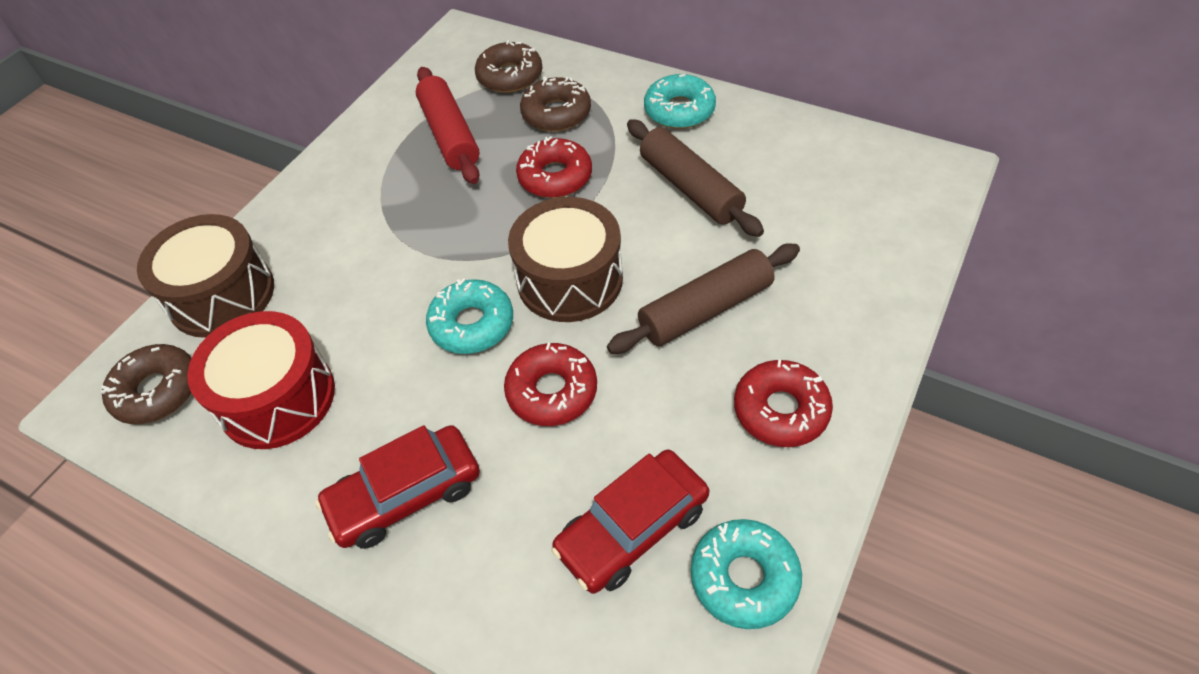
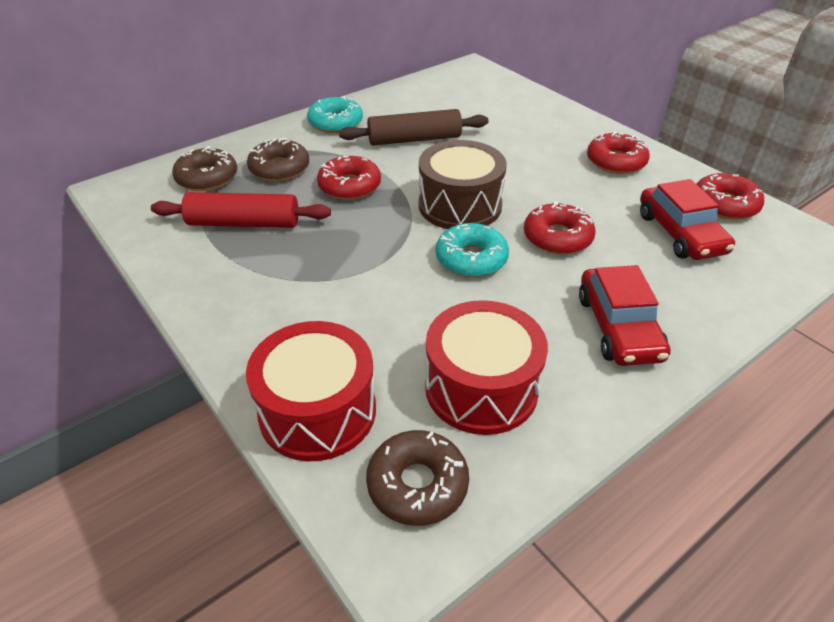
camera: 70 degrees left, 10 degrees down
brown drum [137,214,274,338] -> red drum [246,321,376,461]
brown rolling pin [607,244,800,354] -> none
turquoise donut [691,519,802,629] -> red donut [697,173,764,220]

